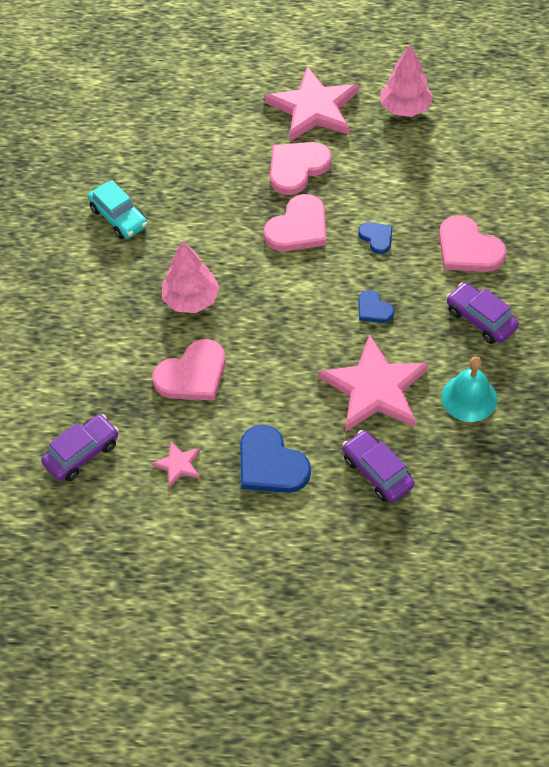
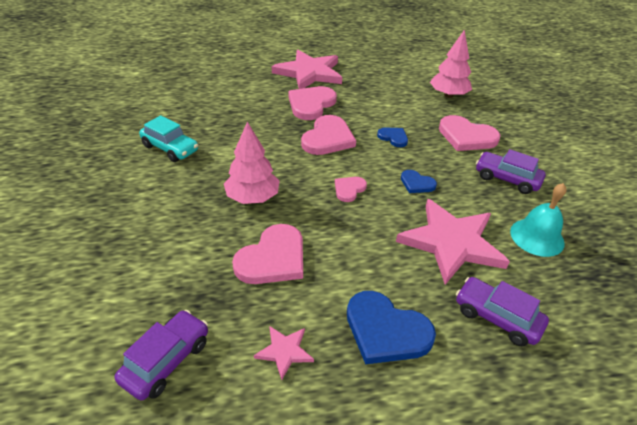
camera: 20 degrees left, 15 degrees down
pink tree [381,44,434,117] -> pink tree moved to [430,29,472,98]
none -> pink heart [335,177,367,202]

